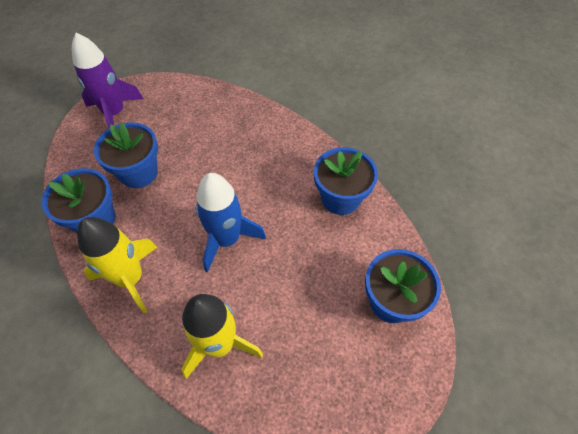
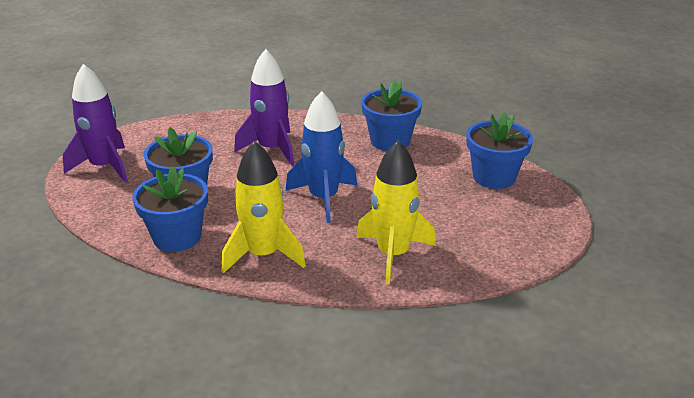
camera: 35 degrees left, 25 degrees down
none -> purple rocket [234,49,294,166]

